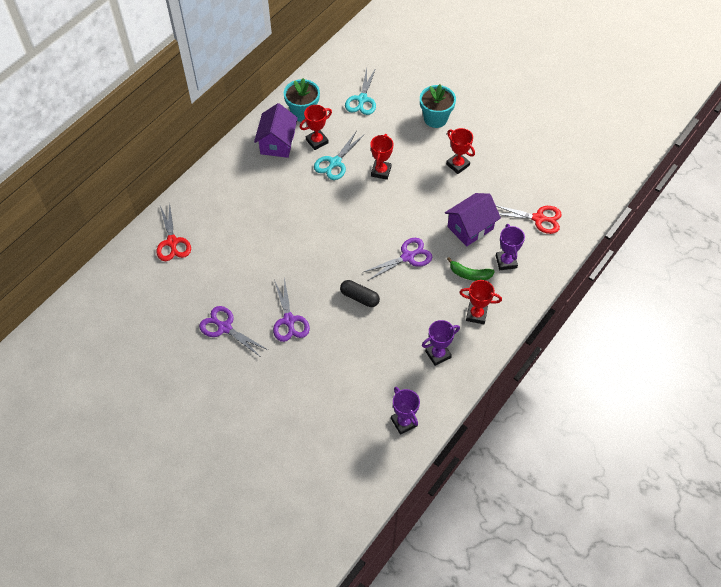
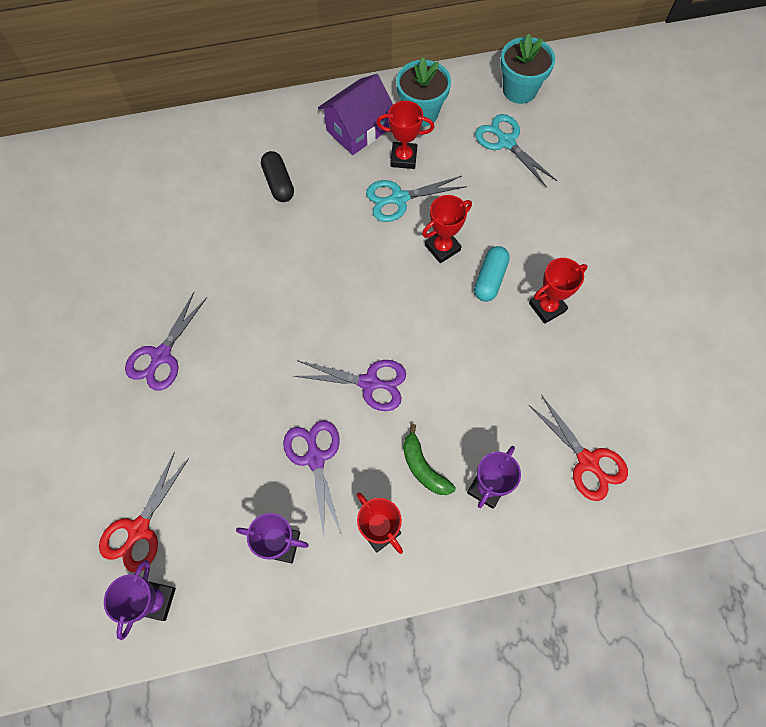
camera: 40 degrees right, 10 degrees up
red scissors [156,203,191,261] -> red scissors moved to [99,452,189,572]
purple scissors [199,306,268,357] -> purple scissors moved to [283,420,341,536]
black capsule [340,280,380,307] -> black capsule moved to [261,151,294,202]
turquoise scissors [345,68,376,115] -> turquoise scissors turned 90 degrees clockwise [475,114,557,188]
turquoise flower pot [420,84,456,128] -> turquoise flower pot moved to [500,34,555,104]
purple house [445,193,501,246] -> none
red trophy [446,128,475,174] -> red trophy turned 60 degrees clockwise [529,258,588,324]
none -> turquoise capsule [474,246,510,302]

